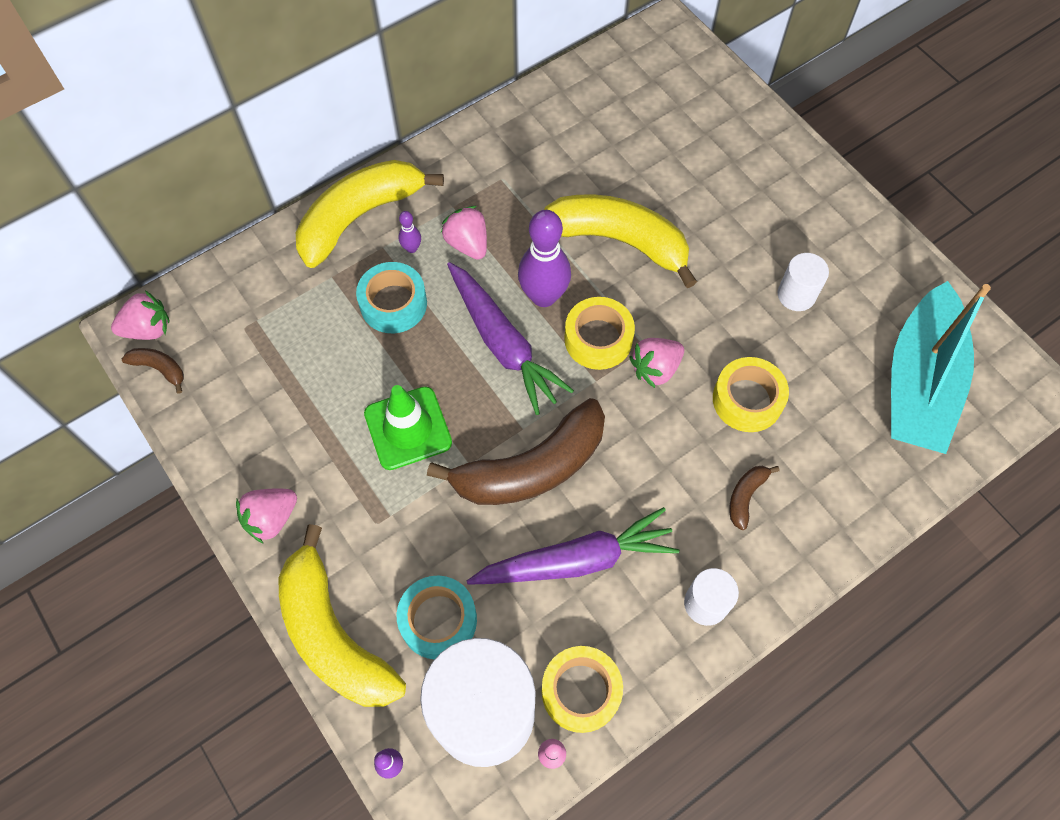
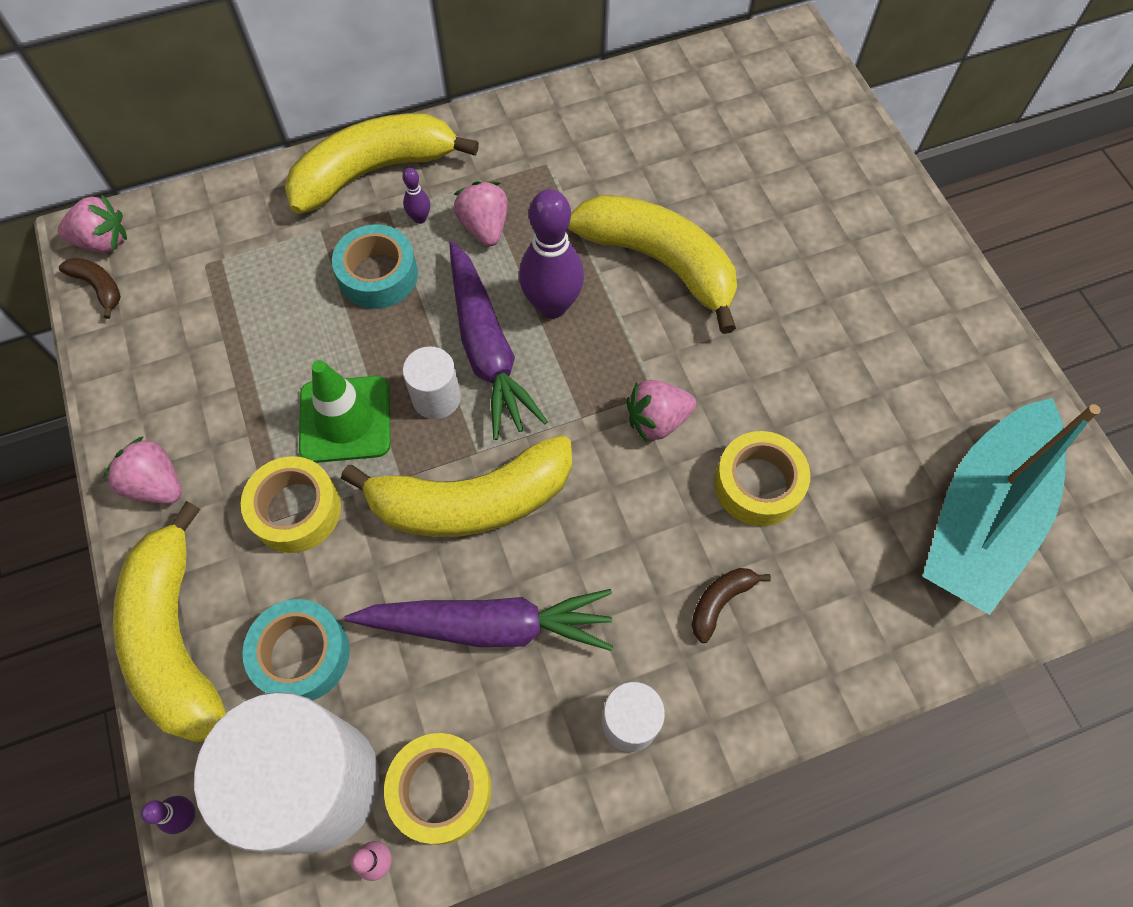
camera: 15 degrees right, 0 degrees up
pink strawberry [236,489,297,544] -> pink strawberry turned 60 degrees clockwise [104,436,182,504]
brown banana [427,398,605,505] -> yellow banana [341,435,572,537]
yellow tape [564,297,635,370] -> yellow tape moved to [241,456,341,553]
white cylinder [778,253,829,311] -> white cylinder moved to [403,346,461,419]

